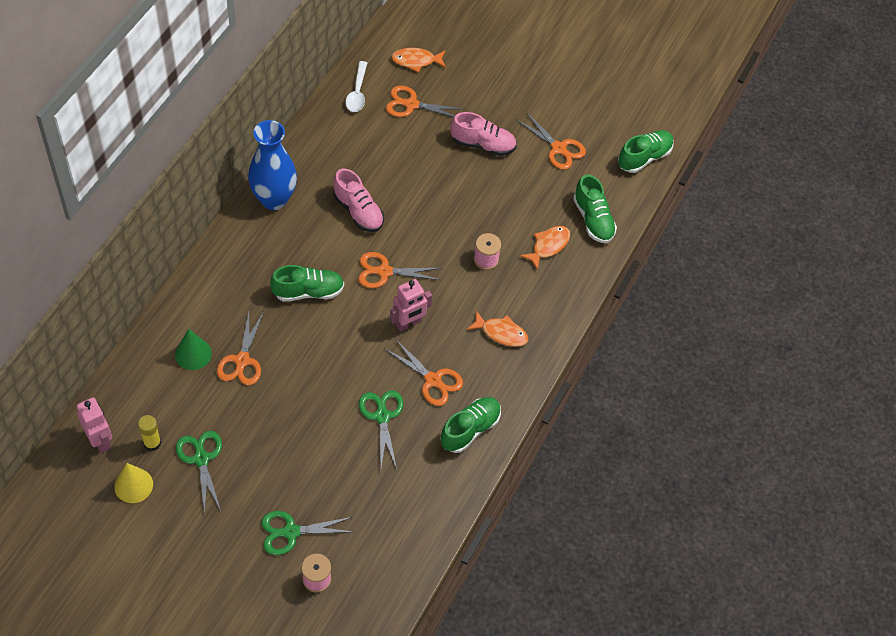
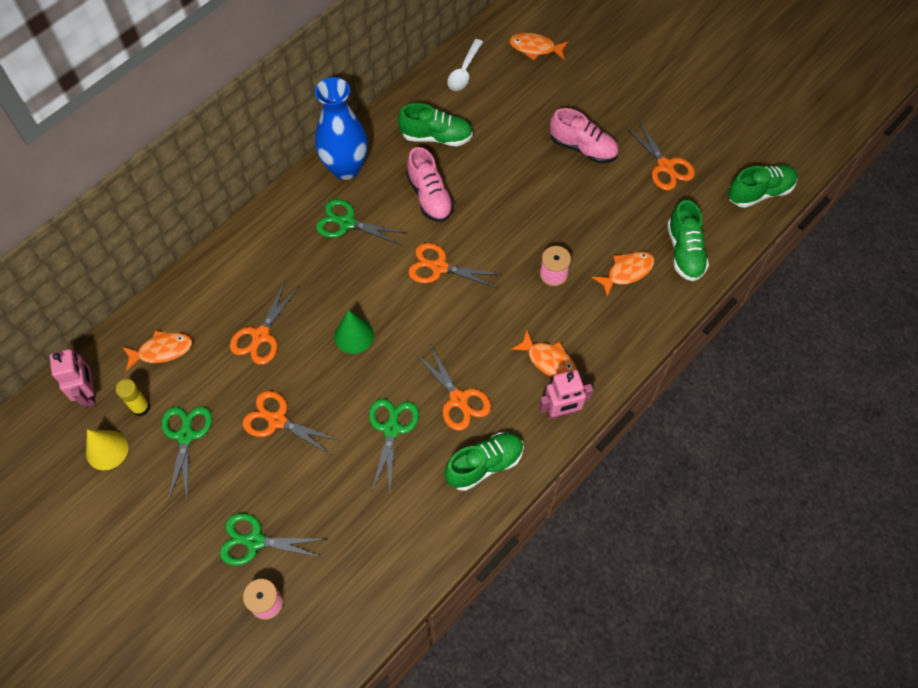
camera: 20 degrees right, 5 degrees up
green cone [175,329,212,370] -> green cone moved to [334,310,374,354]
green shoe [270,265,344,301] -> green shoe moved to [398,103,473,146]
orange scissors [386,86,463,117] -> orange scissors moved to [242,391,341,455]
pink robot [390,279,432,332] -> pink robot moved to [539,370,593,420]
none -> orange fish [122,331,192,372]
none -> green scissors [316,199,407,245]

